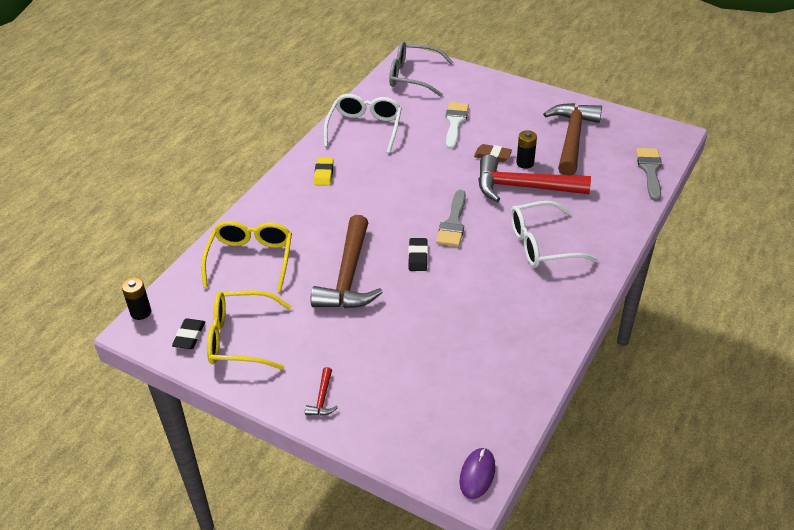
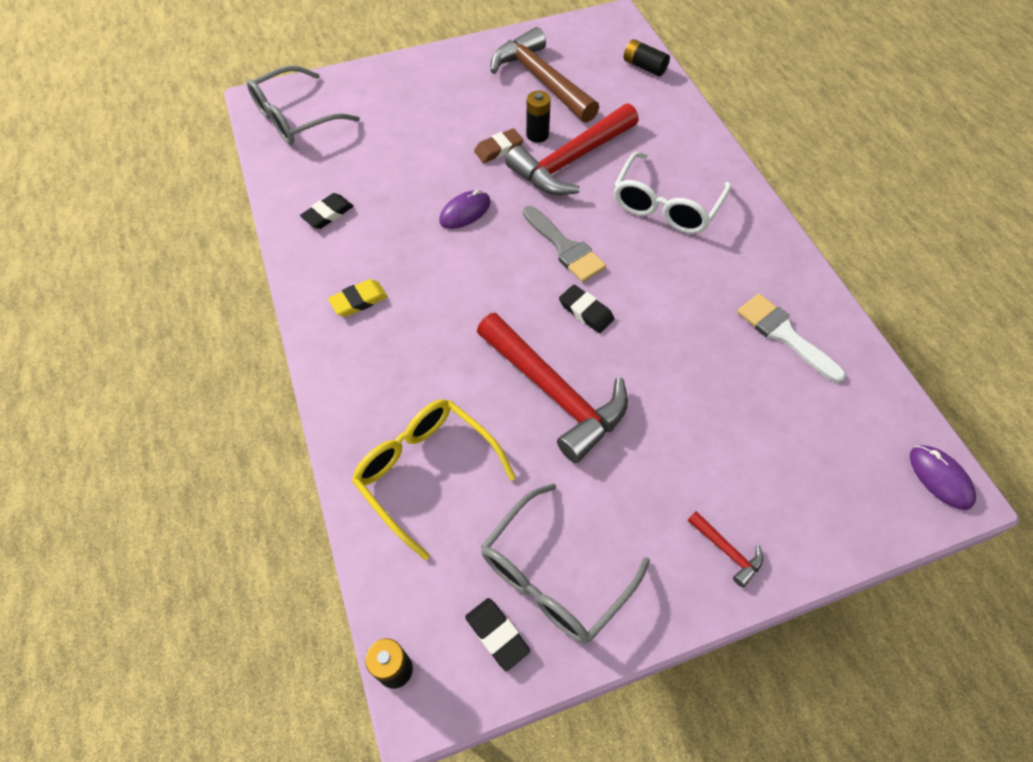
camera: 50 degrees left, 15 degrees up
yellow glasses [207,290,291,370] -> grey glasses [481,483,650,644]
brown hammer [311,215,383,309] -> red hammer [477,313,628,463]
yellow eraser [314,157,334,186] -> yellow eraser turned 75 degrees counterclockwise [328,279,388,317]
white glasses [324,94,402,153] -> black eraser [300,193,354,229]
white brush [446,102,469,149] -> white brush moved to [737,294,846,383]
grey brush [636,148,662,201] -> black battery [624,39,670,76]
none -> purple mouse [439,190,491,229]

